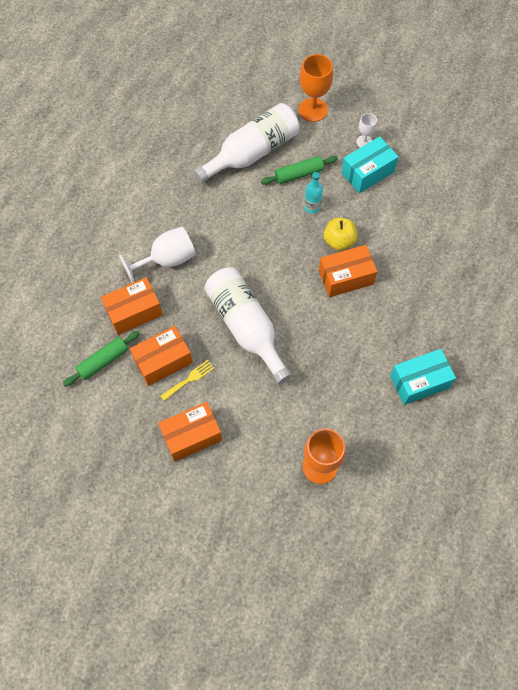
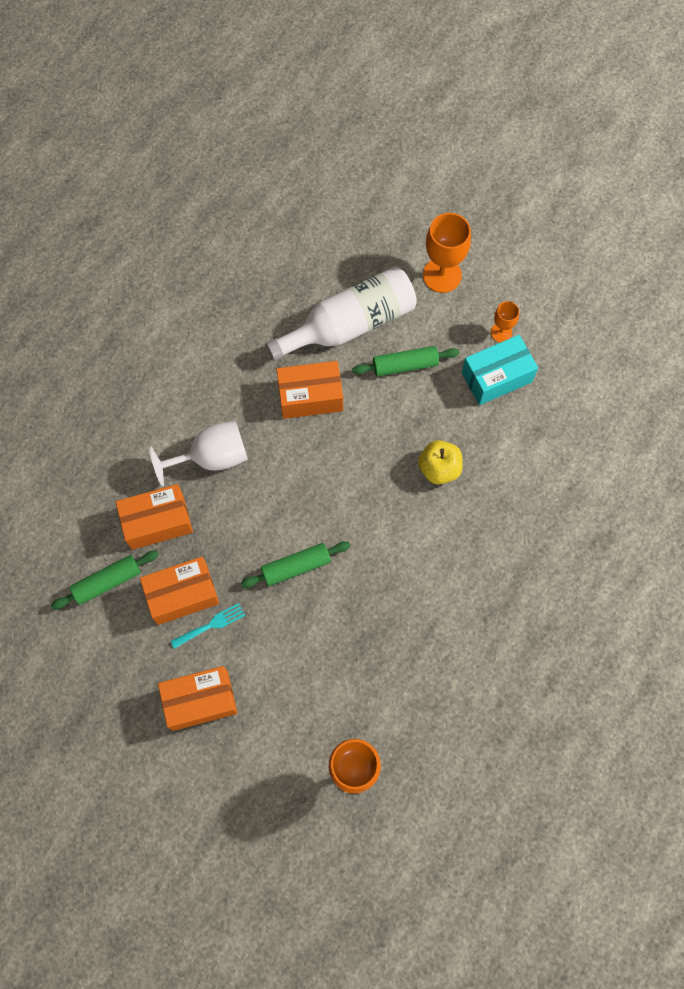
camera: 10 degrees right, 5 degrees up
yellow fork [161,360,214,401] -> turquoise fork [171,603,245,649]
white bottle [204,267,292,384] -> green rolling pin [241,541,350,588]
turquoise bottle [304,172,323,214] -> none
orange box [319,245,378,297] -> orange box moved to [276,361,343,419]
white goblet [357,113,377,148] -> orange goblet [491,301,519,342]
turquoise box [390,349,456,405] -> none

